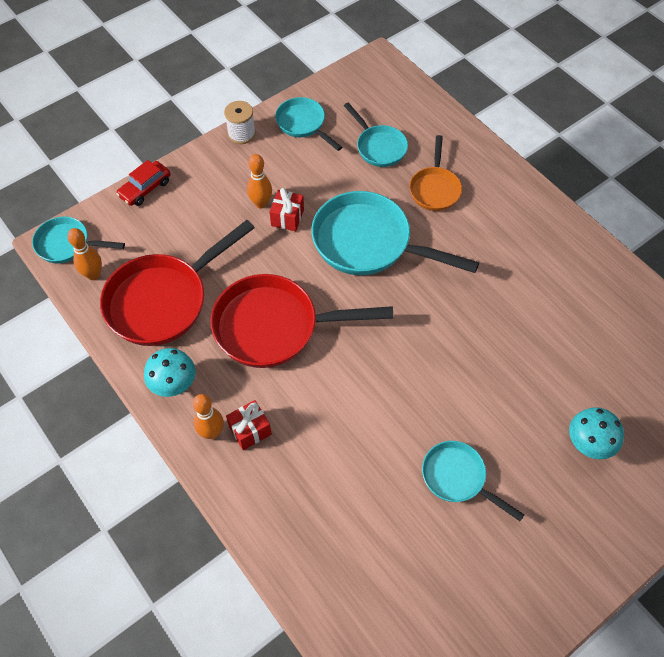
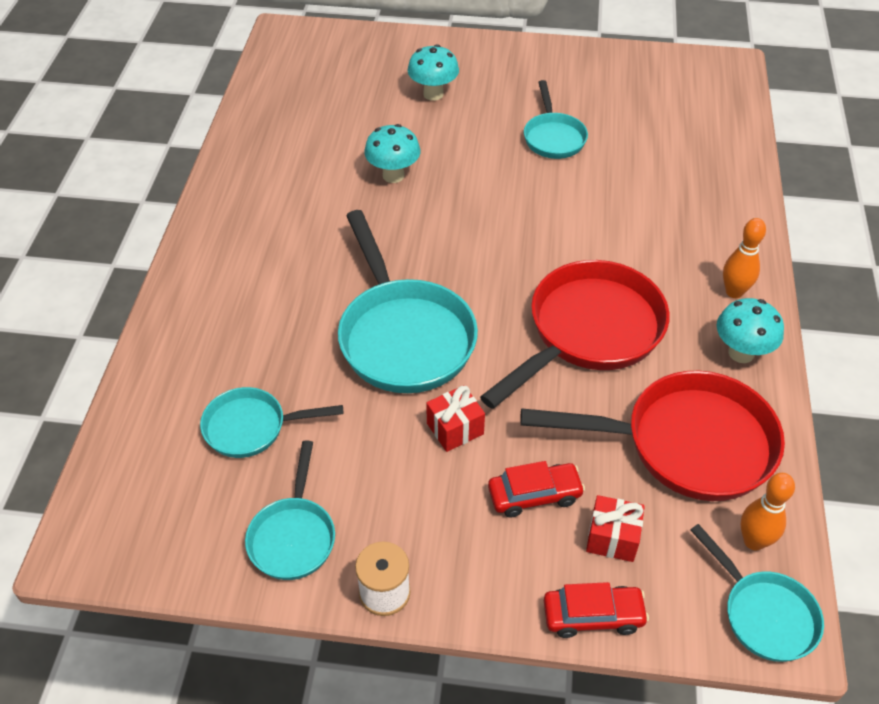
camera: 135 degrees left, 10 degrees down
red pan [210,274,394,368] -> red pan turned 90 degrees counterclockwise [480,260,669,409]
red gift [226,400,272,450] -> red gift moved to [586,495,645,562]
orange bowling pin [247,154,272,209] -> none
turquoise pan [344,102,408,167] -> turquoise pan turned 105 degrees counterclockwise [200,387,343,458]
orange pan [409,135,462,211] -> none
none -> turquoise mushroom [364,124,420,183]
none -> red car [488,461,585,518]

